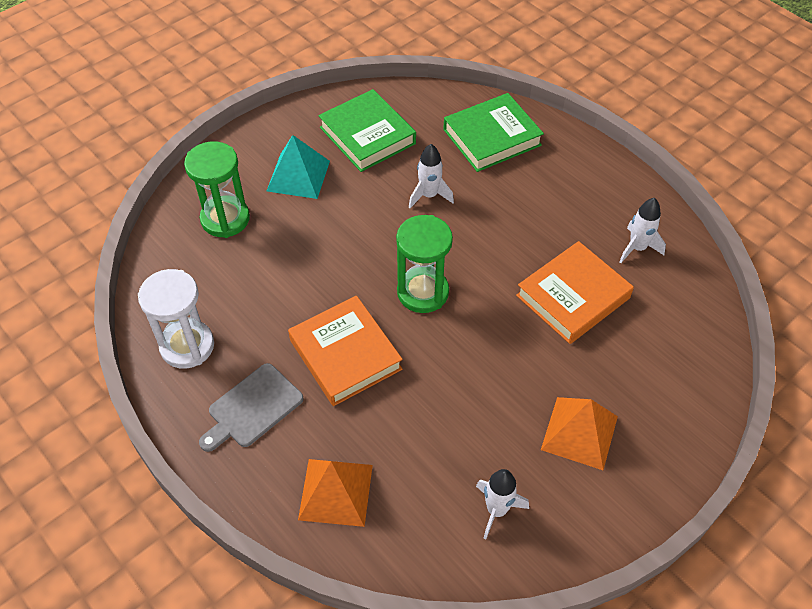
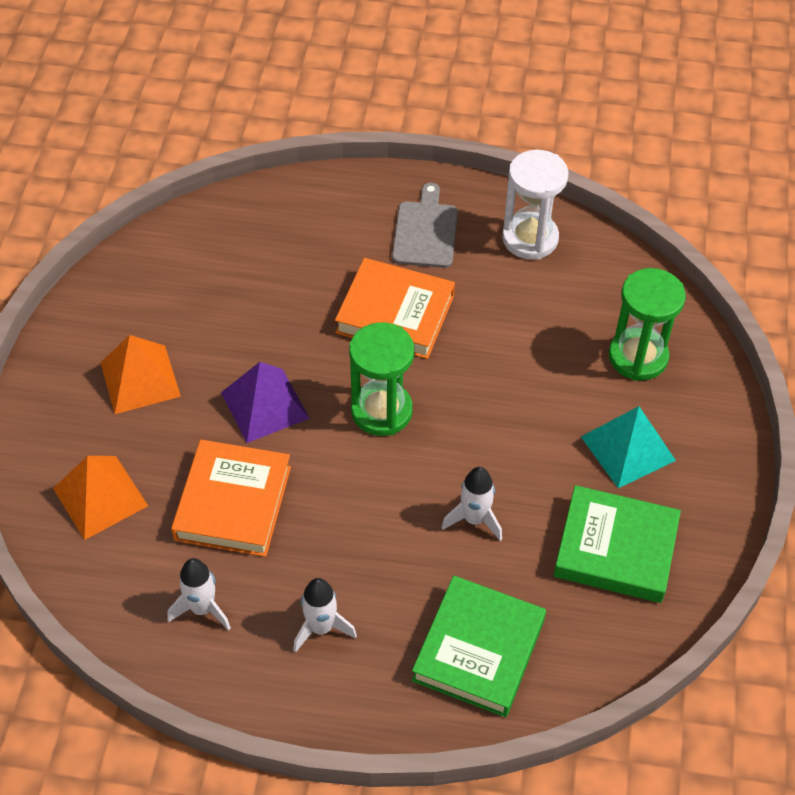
camera: 140 degrees right, 0 degrees up
orange pyramid [298,459,373,527] -> orange pyramid moved to [53,456,148,540]
white rocket [476,469,529,539] -> white rocket moved to [293,578,357,653]
none -> purple pyramid [221,362,310,443]

